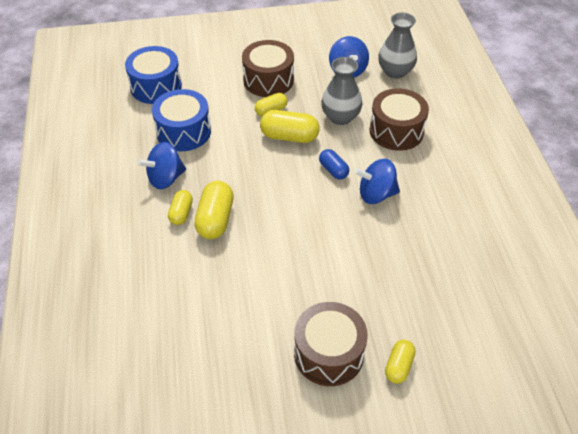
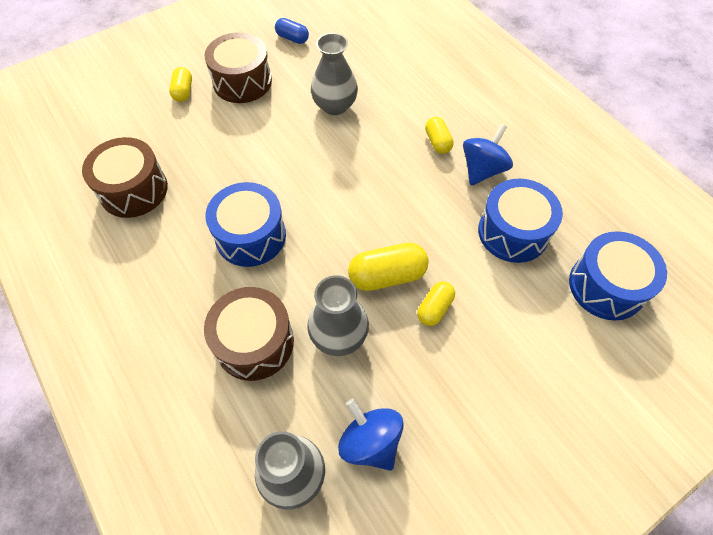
camera: 155 degrees right, 10 degrees up
yellow capsule [194,181,234,239] -> none
brown drum [242,40,294,97] -> brown drum moved to [82,137,168,218]
blue capsule [319,149,349,180] -> blue capsule moved to [275,18,309,44]
blue spinning top [354,159,400,204] -> blue drum [205,182,286,267]
none -> grey vase [311,33,358,115]

